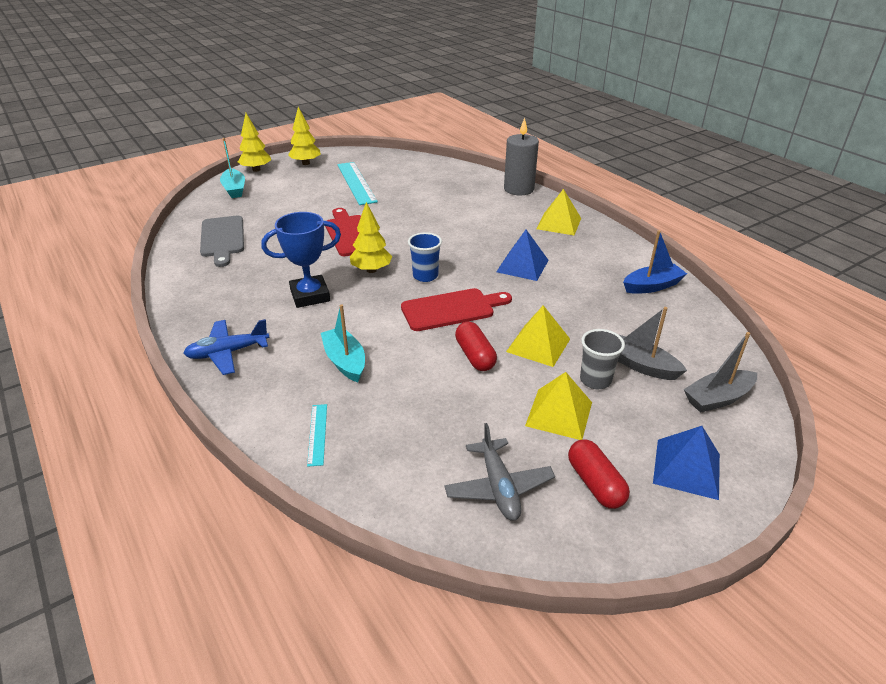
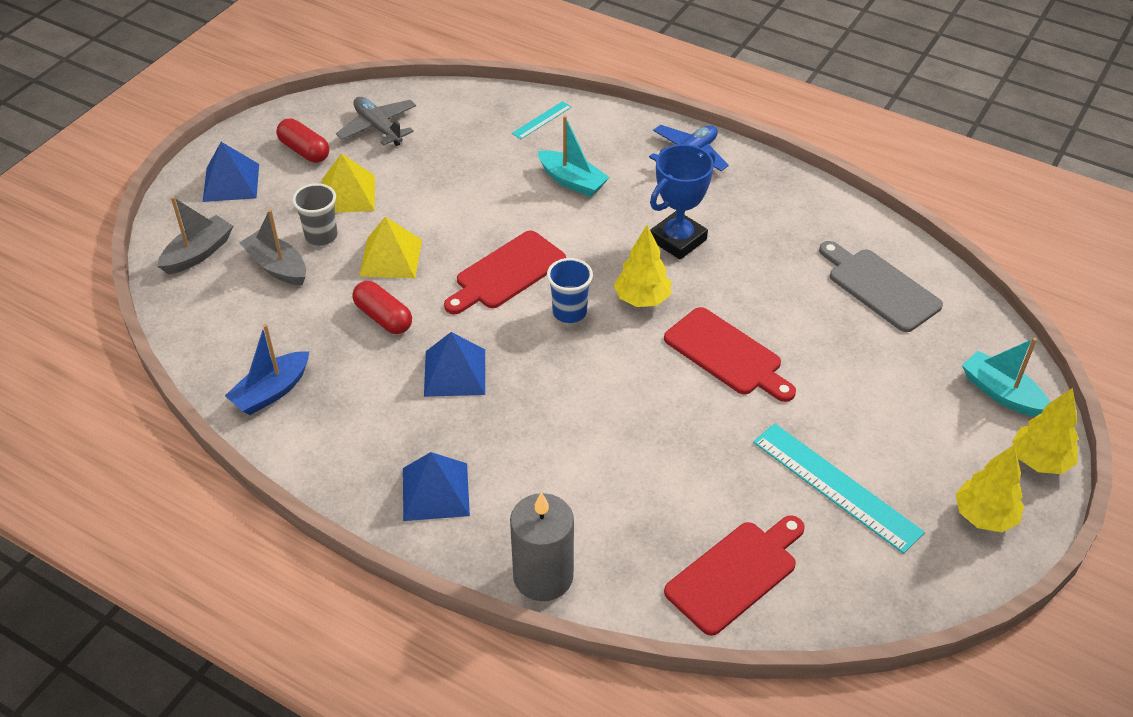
camera: 155 degrees right, 10 degrees up
turquoise ruler [307,404,327,467] -> turquoise ruler turned 75 degrees clockwise [512,101,572,139]
red capsule [455,321,497,371] -> red capsule moved to [352,281,412,334]
yellow pyramid [537,189,581,235] -> blue pyramid [403,452,470,521]
grey boat [618,307,687,380] -> grey boat turned 150 degrees counterclockwise [239,209,306,285]
none -> red cutting board [664,515,805,636]

